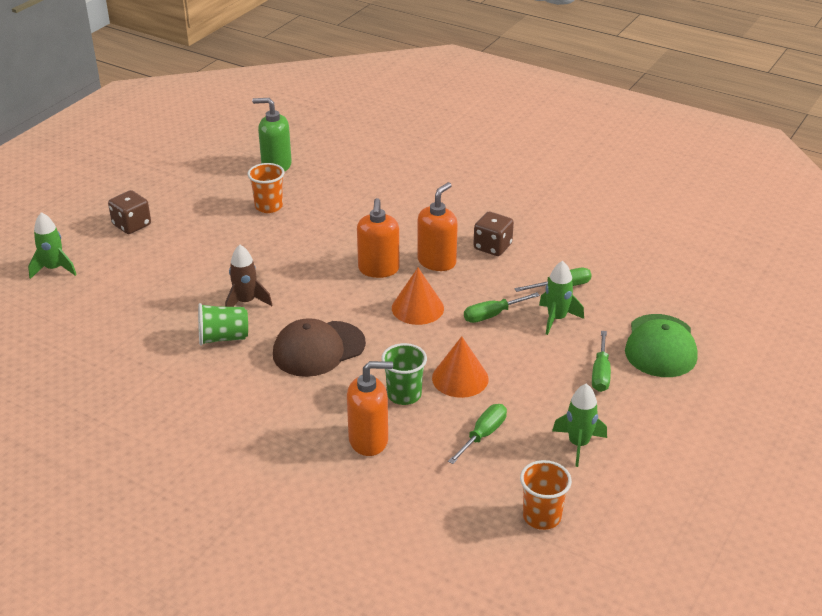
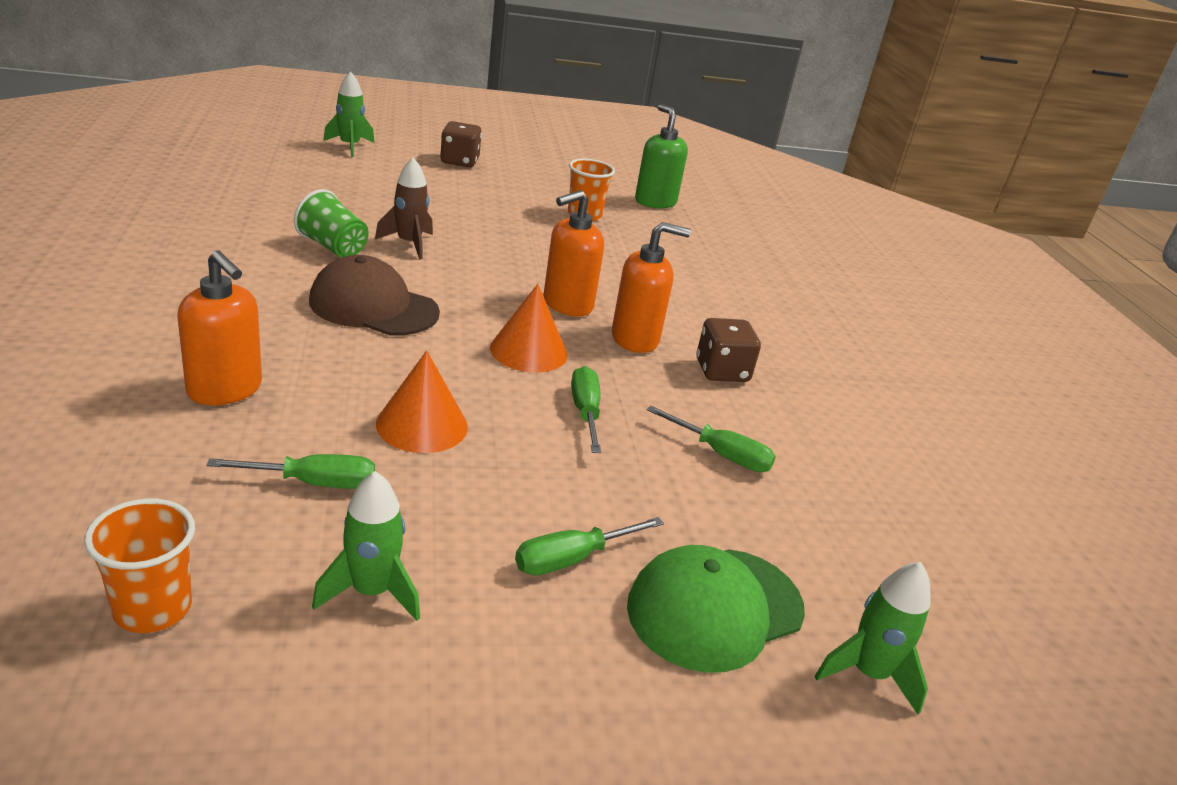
camera: 45 degrees right, 5 degrees down
green cup [381,343,427,405] -> none
green screwdriver [464,292,540,323] -> green screwdriver turned 60 degrees clockwise [571,366,601,453]
green rocket [539,261,584,335] -> green rocket moved to [814,562,930,715]

